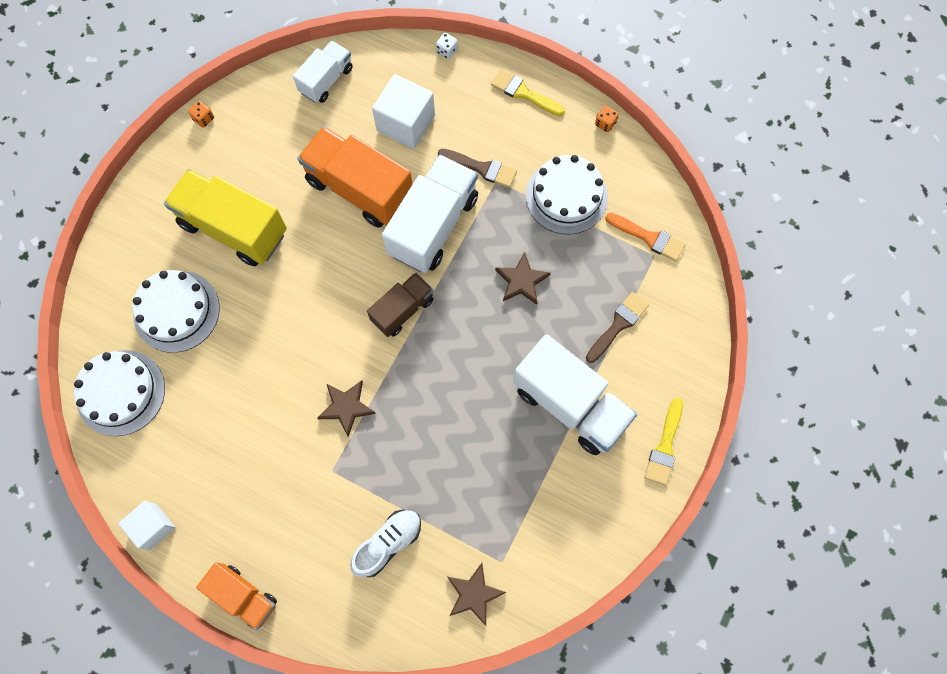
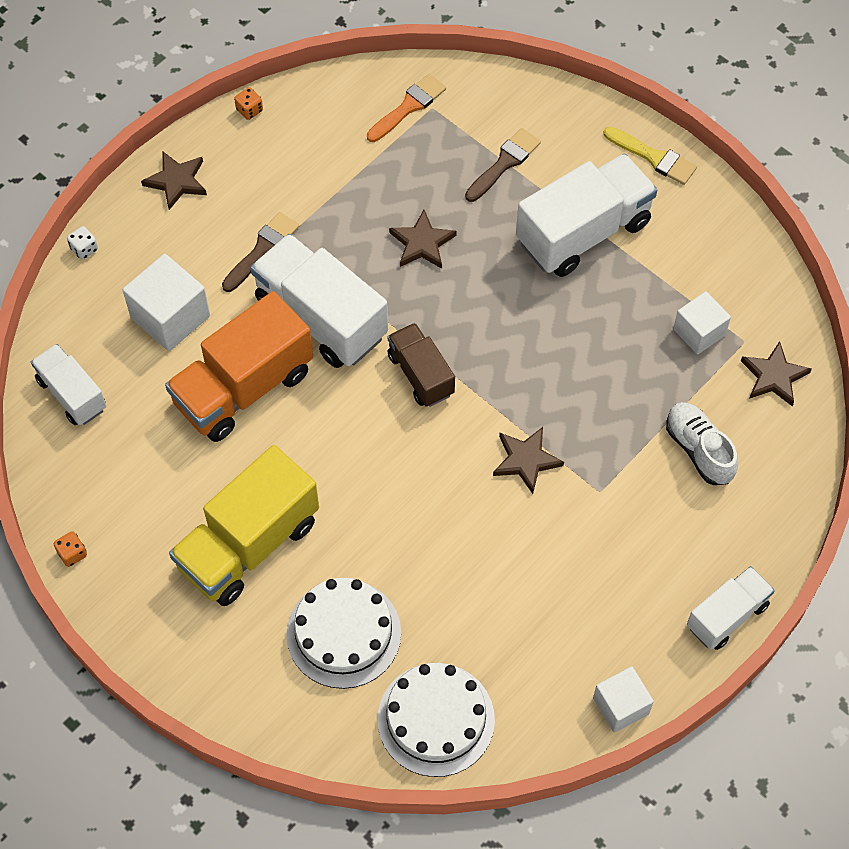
camera: 75 degrees left, 10 degrees down
orange truck [196,563,277,630] -> white truck [687,566,775,650]
yellow brush [491,69,565,116] -> brown star [141,151,207,210]
white cake [526,155,608,234] -> none
brown brush [586,292,649,363] -> brown brush turned 75 degrees clockwise [465,128,541,202]
none -> white cube [673,291,731,355]

